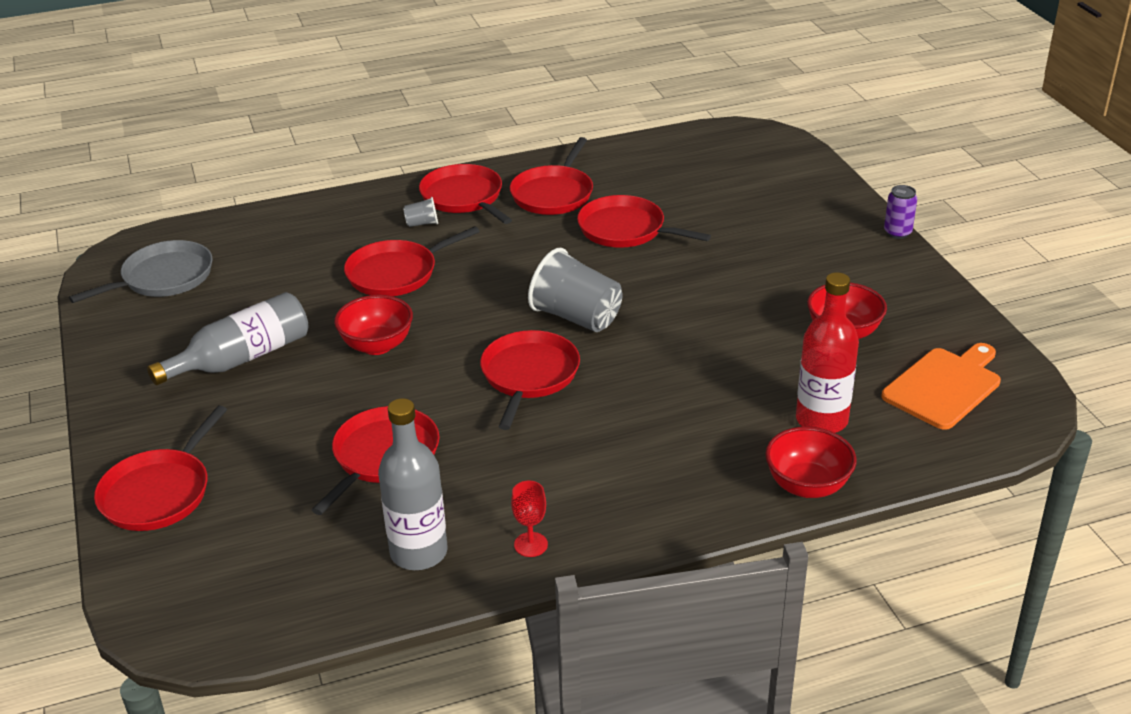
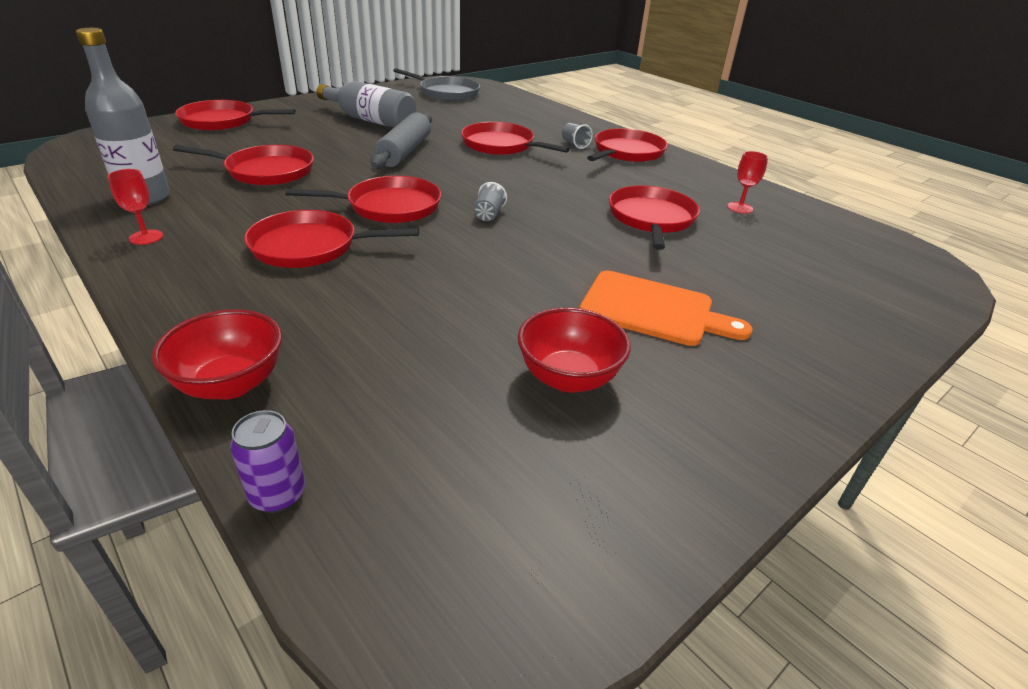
camera: 65 degrees right, 0 degrees up
red bowl [334,295,413,355] -> grey rolling pin [371,112,432,169]
red pan [510,137,593,215] -> red pan moved to [244,210,419,268]
grey cup [528,248,622,332] -> grey cup [474,182,507,221], size x0.45
red bottle [796,272,859,433] -> none
orange cutting board [882,343,1001,430] -> orange cutting board moved to [580,271,753,346]
purple can [884,185,917,239] -> purple can moved to [230,410,305,513]
none -> red goblet [727,151,768,214]

